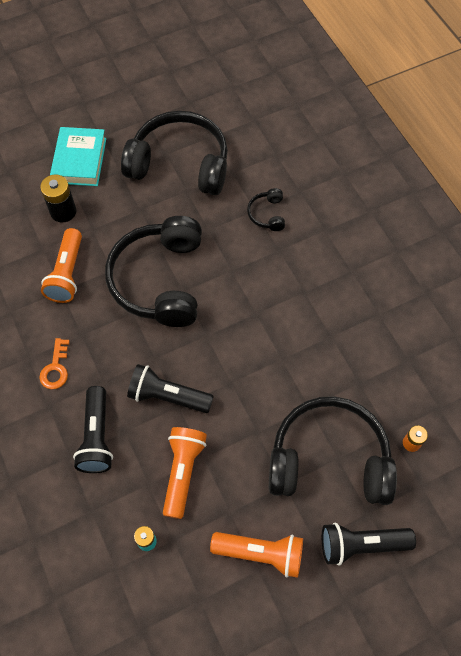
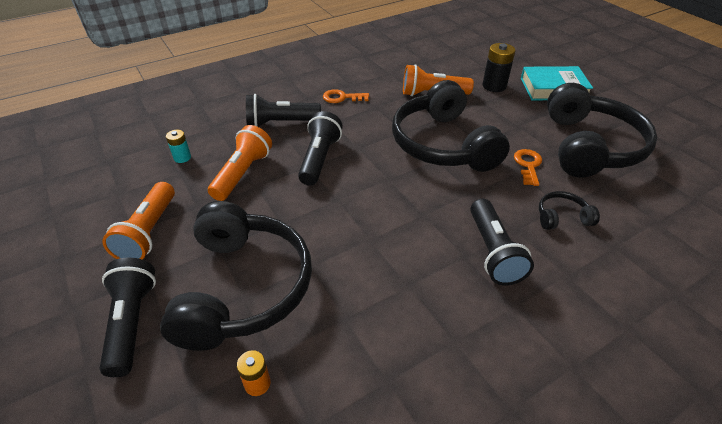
camera: 85 degrees right, 20 degrees down
black headphones [105,216,202,327] -> black headphones turned 105 degrees counterclockwise [392,80,510,172]
orange flashlight [163,427,207,519] -> orange flashlight turned 75 degrees counterclockwise [208,125,272,201]
none -> black flashlight [470,199,534,286]
none -> orange key [514,149,542,186]

